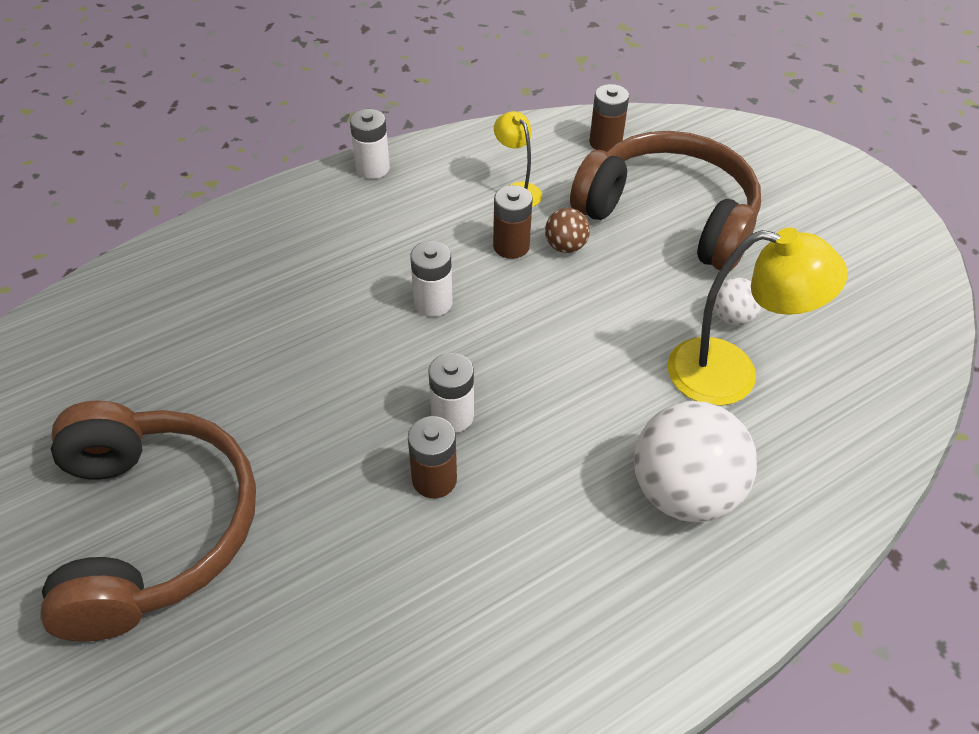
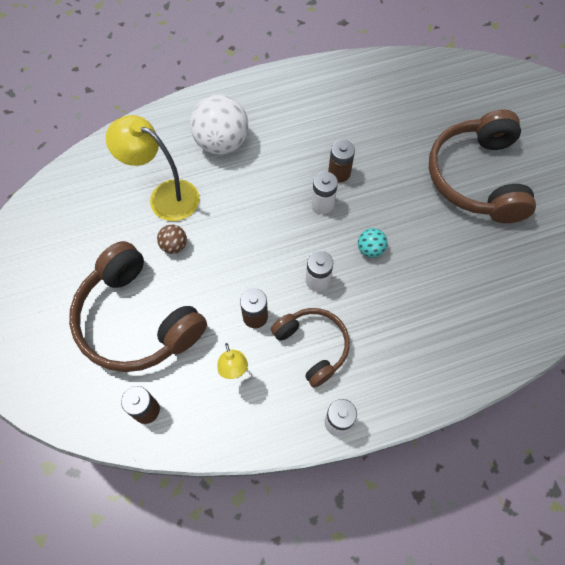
camera: 165 degrees left, 15 degrees up
brown ball [545,208,590,253] -> brown ball moved to [157,225,187,254]
white ball [714,278,761,326] -> none
none -> brown headphones [271,308,350,388]
none -> turquoise ball [358,228,388,258]

